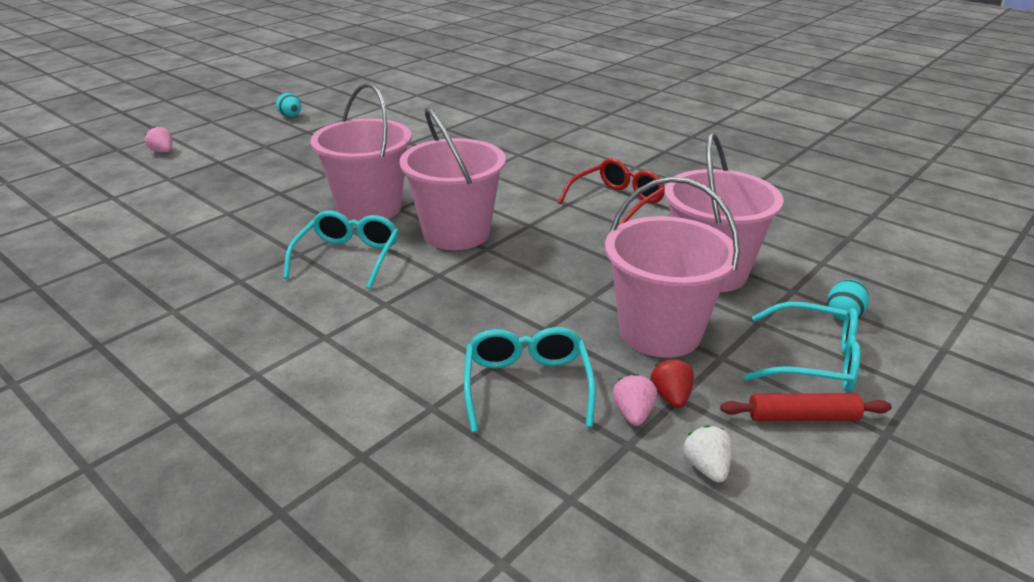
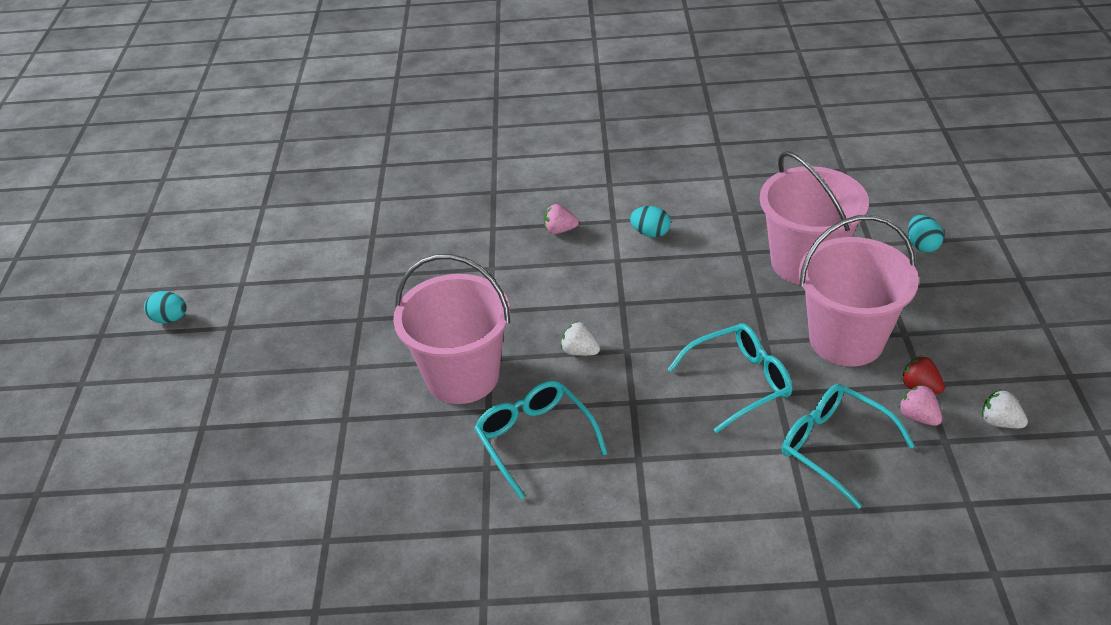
camera: 40 degrees left, 10 degrees up
pink strawberry [145,127,172,153] -> pink strawberry moved to [543,204,579,234]
pink bucket [399,107,506,250] -> white strawberry [561,322,600,356]
red glasses [558,158,665,225] -> turquoise egg [630,206,671,237]
red rolling pin [720,393,892,422] -> none
turquoise glasses [744,302,861,392] -> turquoise glasses moved to [668,323,792,433]

